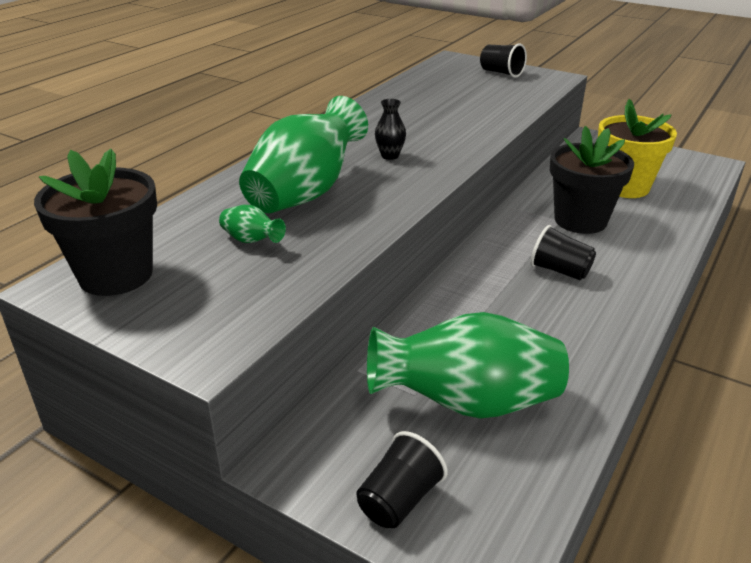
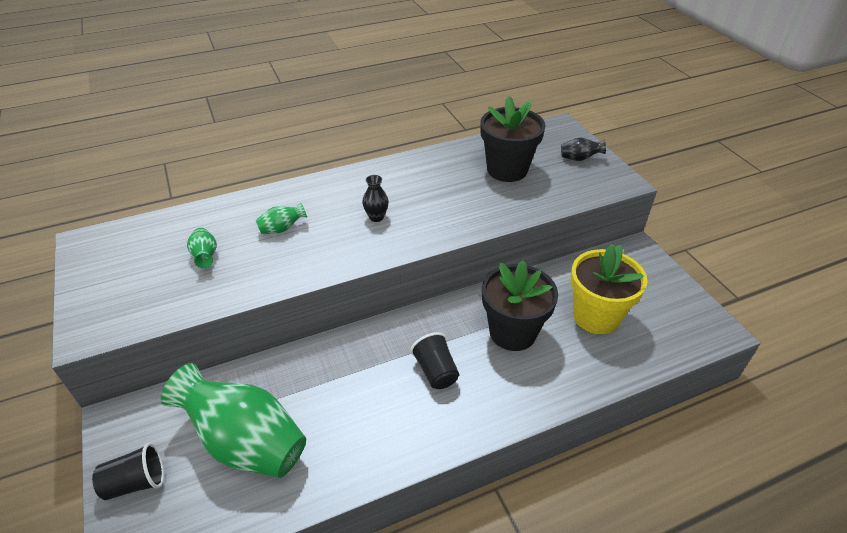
camera: 35 degrees right, 10 degrees up
black flower pot [34,149,157,296] -> black flower pot moved to [480,96,546,182]
green vase [239,96,368,213] -> green vase [256,203,307,234], size x0.42
black cup [480,43,527,78] -> black vase [561,137,606,161]

